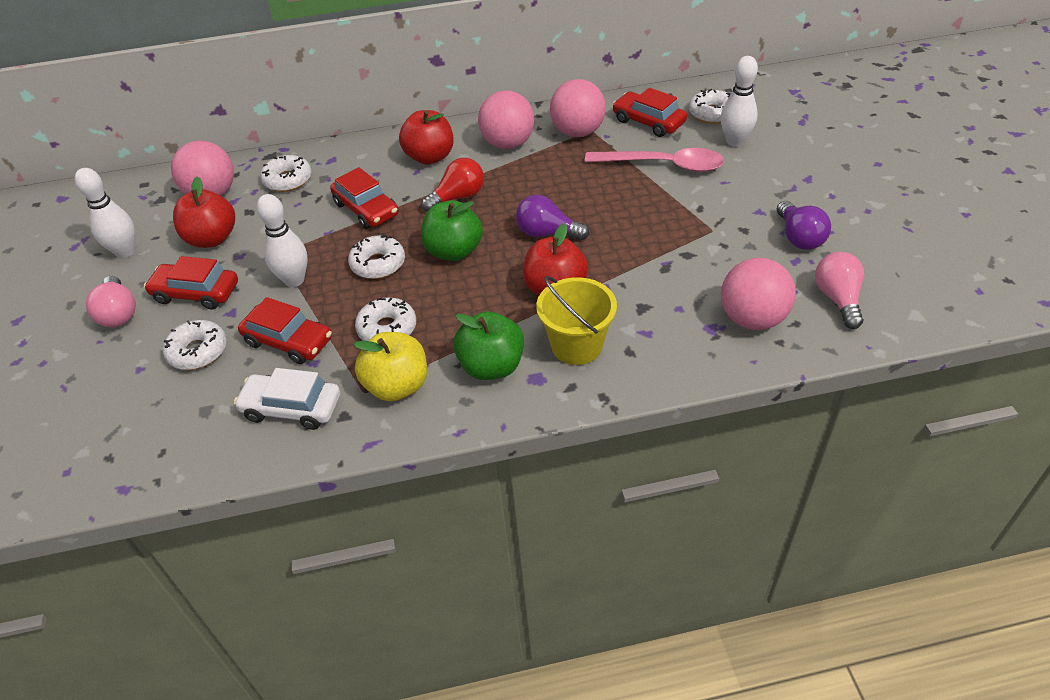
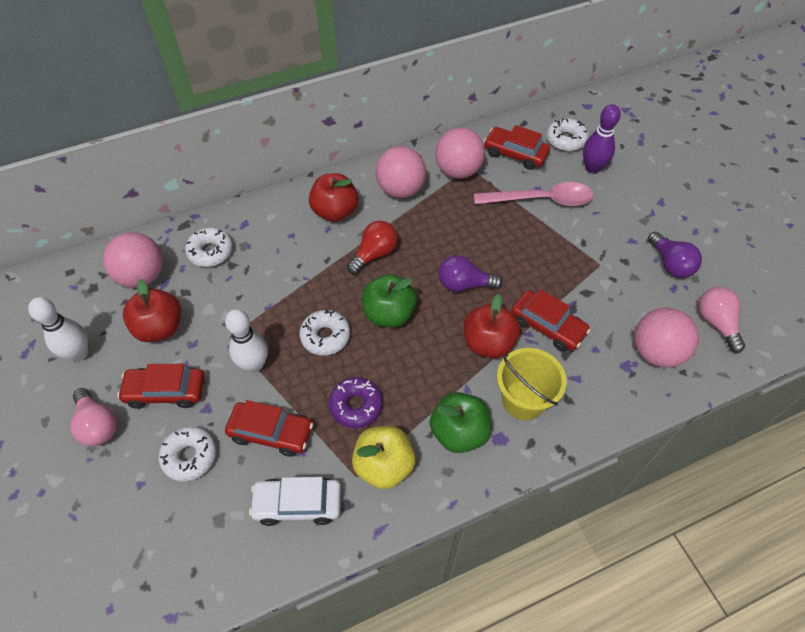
camera: 15 degrees left, 10 degrees up
red car [330,167,399,229] -> red car moved to [511,289,590,351]
white donut [355,297,416,341] -> purple donut [329,377,383,428]
white bowling pin [721,56,758,146] -> purple bowling pin [583,104,621,174]

